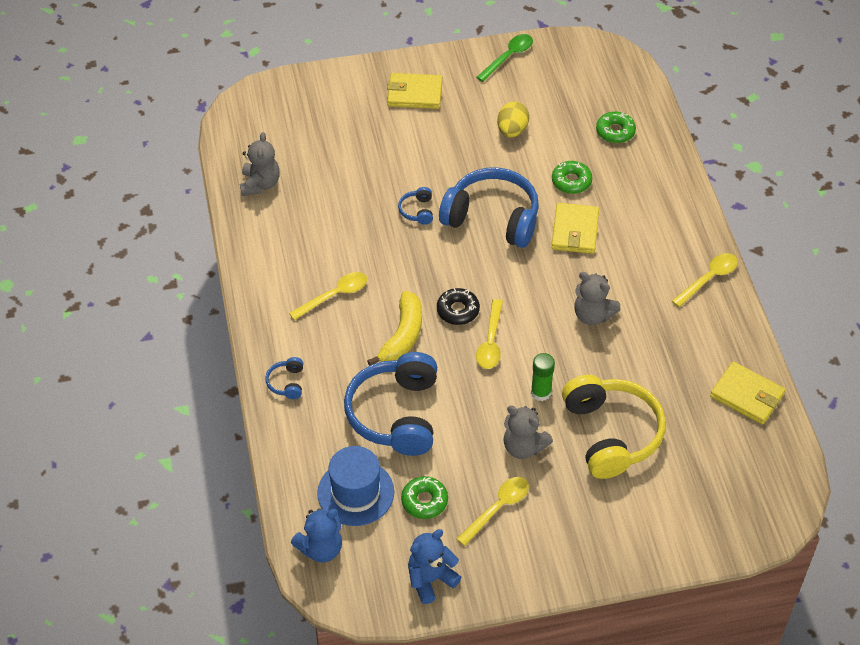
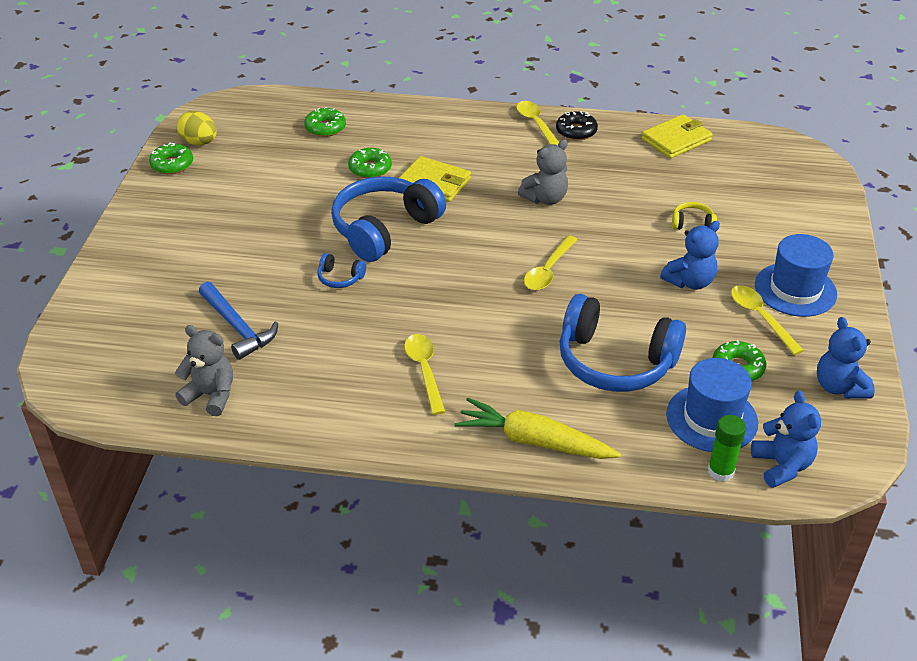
camera: 70 degrees left, 10 degrees down
blue headphones [265,357,303,399] -> yellow carrot [455,398,621,459]
yellow banana [367,291,422,366] -> none
yellow wallet [387,73,442,109] -> none
black donut [437,288,480,325] -> black donut moved to [556,111,598,140]
green spoon [476,34,533,82] -> green donut [149,143,193,174]
yellow spoon [476,299,503,369] -> yellow spoon turned 90 degrees clockwise [524,235,578,290]
yellow egg [497,101,529,137] -> yellow egg moved to [177,111,217,145]
grey teddy bear [503,406,553,459] -> blue teddy bear [660,221,720,290]
green glue stick [531,353,555,401] -> green glue stick moved to [708,415,746,482]
yellow headphones [562,375,666,479] -> yellow headphones [672,202,717,230], size x0.42
none -> blue hammer [199,282,278,360]
none -> blue hat [755,234,837,317]

